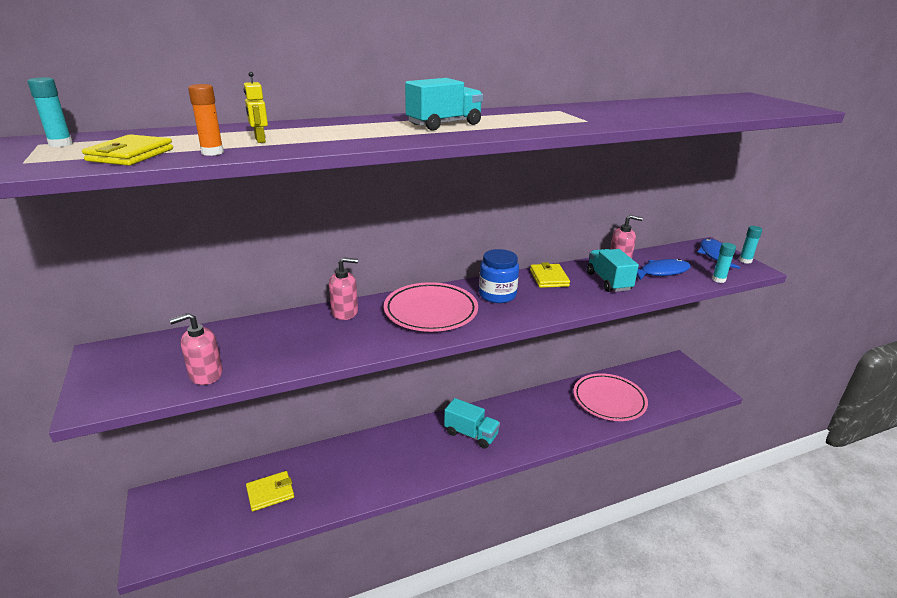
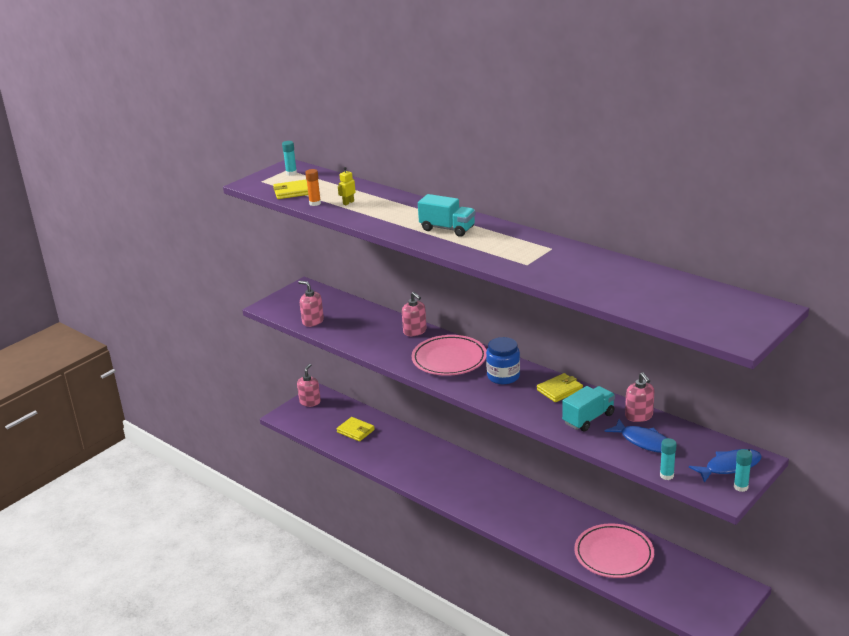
camera: 65 degrees right, 0 degrees up
turquoise truck [444,398,500,449] -> none
none -> pink soap dispenser [297,364,321,407]

